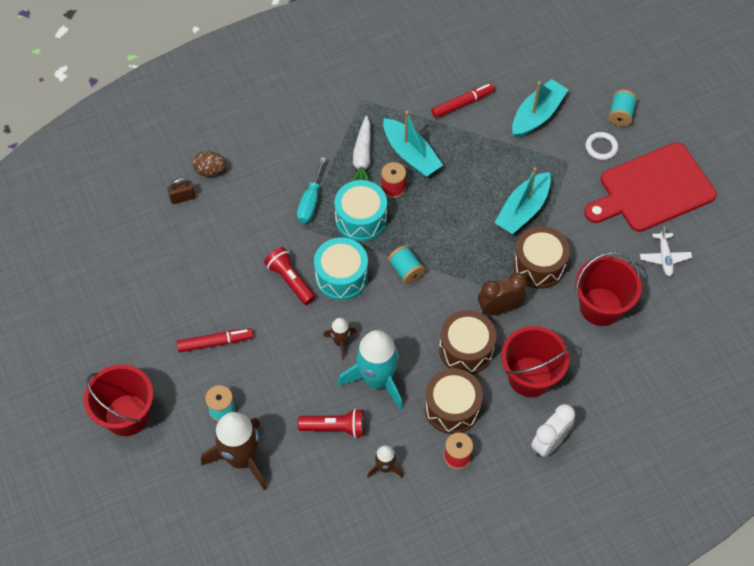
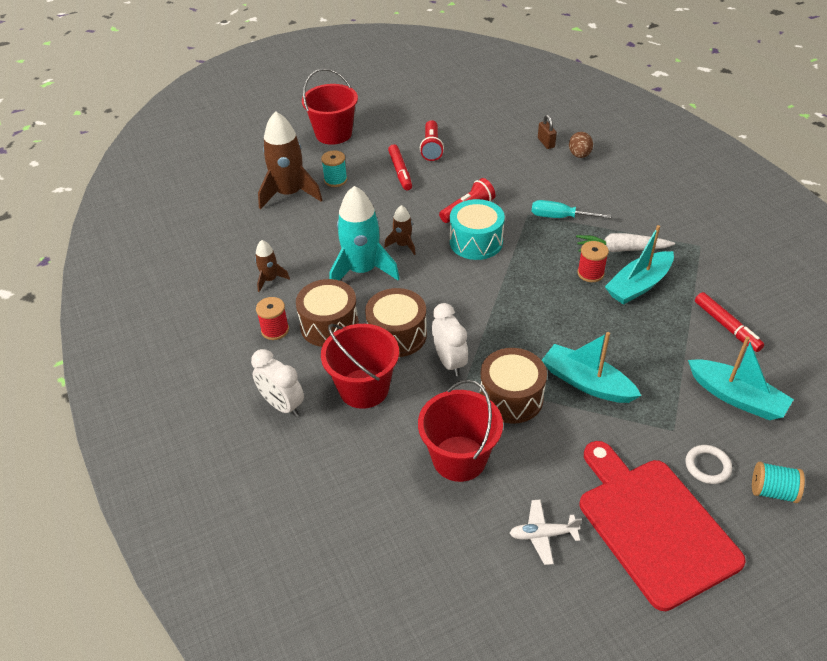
camera: 90 degrees right, 15 degrees down
red flashlight [298,409,364,438] -> red flashlight moved to [420,120,444,161]
turquoise drum [334,180,387,241] -> none
turquoise spool [388,245,425,284] -> none
brown clock [478,273,527,315] -> white clock [432,303,468,376]

